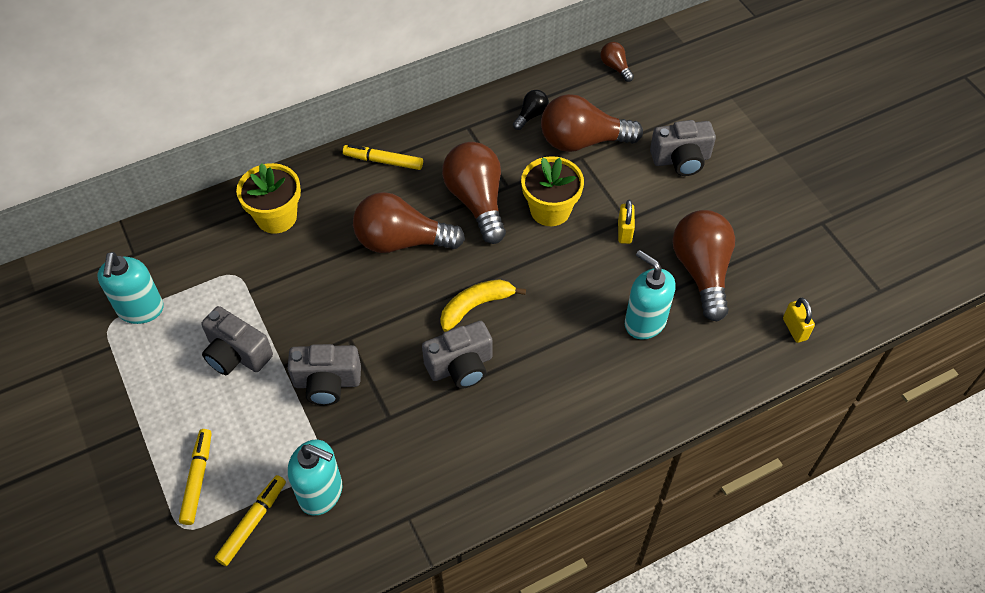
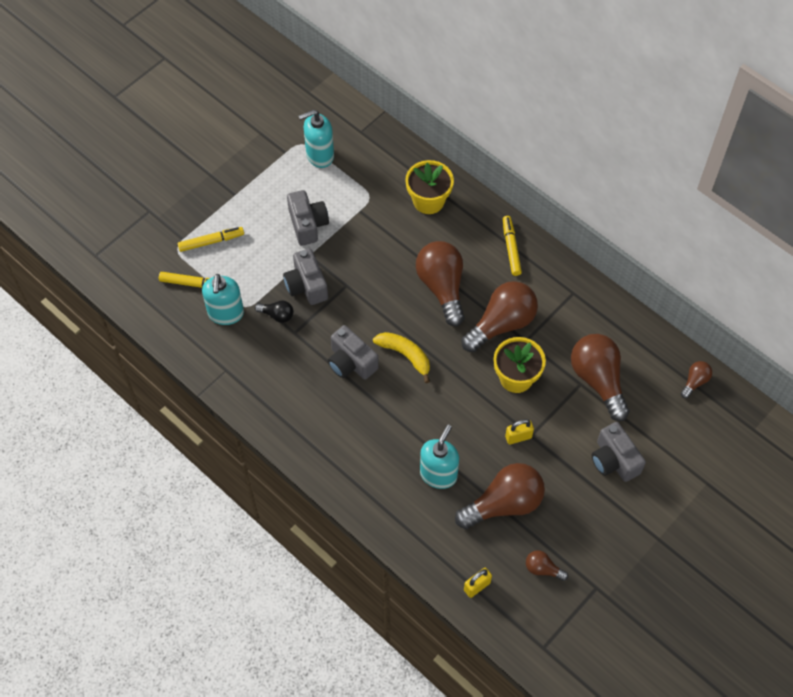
camera: 70 degrees right, 5 degrees up
grey camera [201,306,273,375] -> grey camera turned 150 degrees clockwise [287,190,329,246]
black light bulb [513,90,549,130] -> black light bulb moved to [255,300,293,323]
none -> brown light bulb [526,550,568,581]

